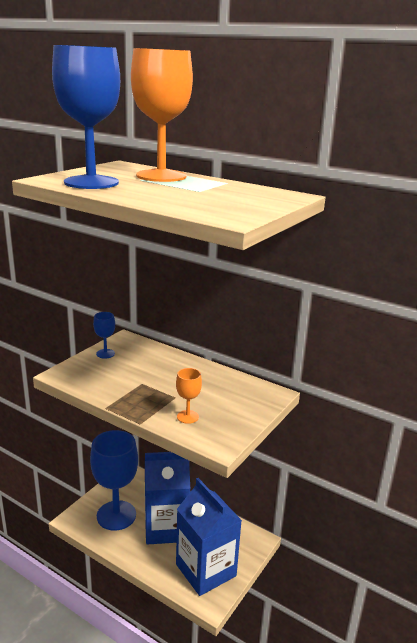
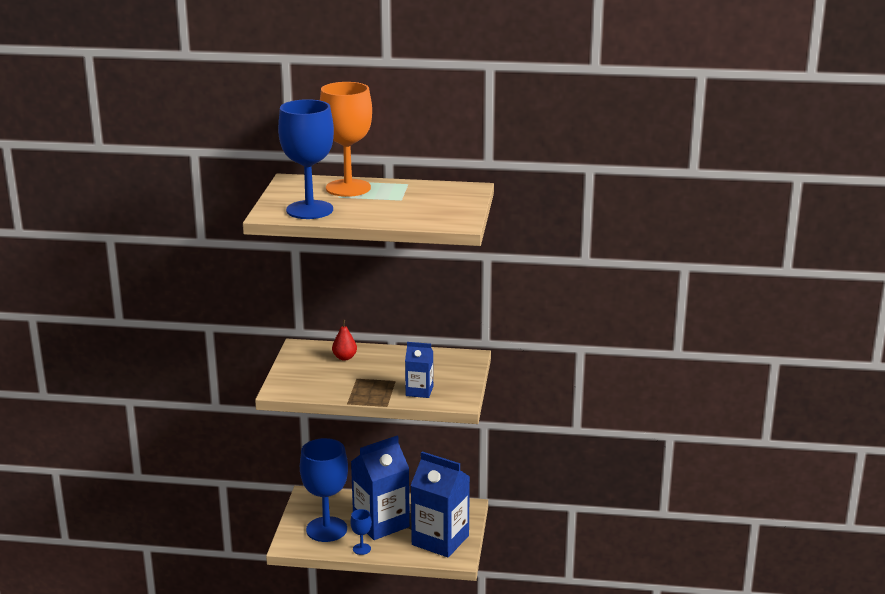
camera: 25 degrees left, 0 degrees up
blue goblet [93,312,115,358] -> blue goblet moved to [351,509,372,555]
orange goblet [176,368,202,424] -> blue carton [405,342,433,398]
none -> red pear [332,320,357,361]

